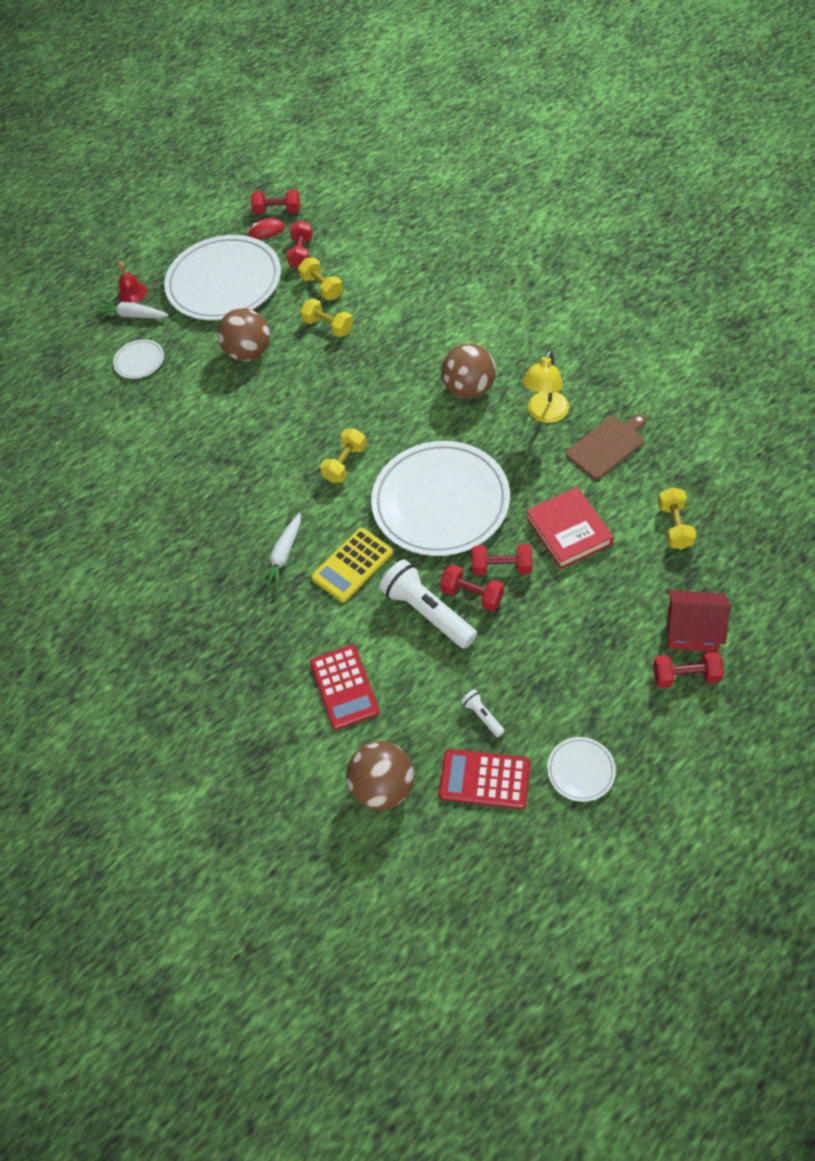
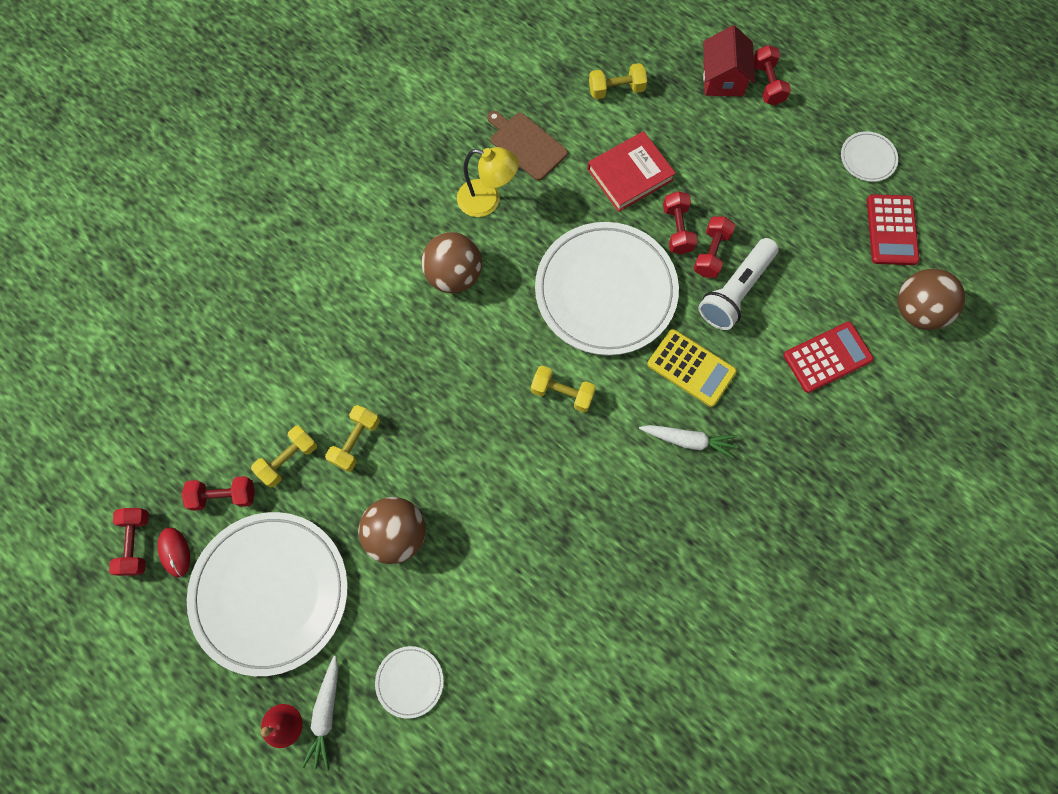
camera: 105 degrees left, 15 degrees up
white flashlight [461,689,505,737] -> none

